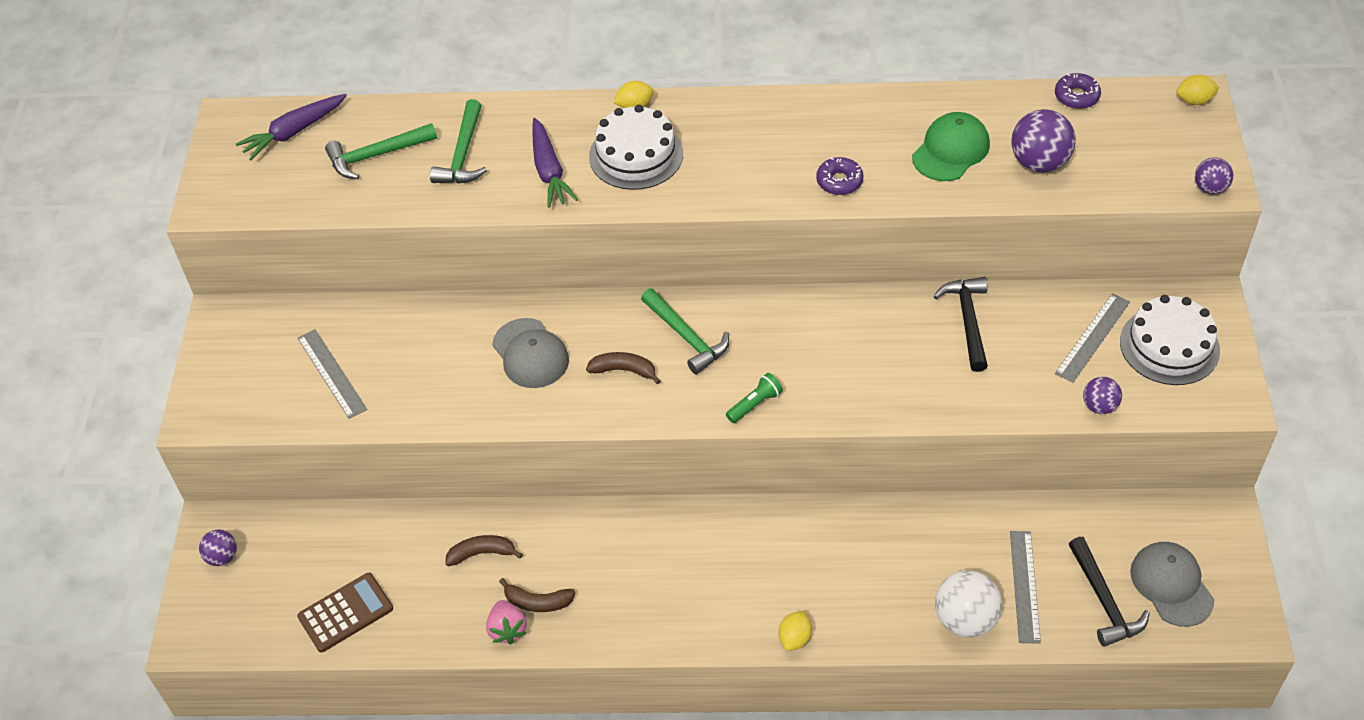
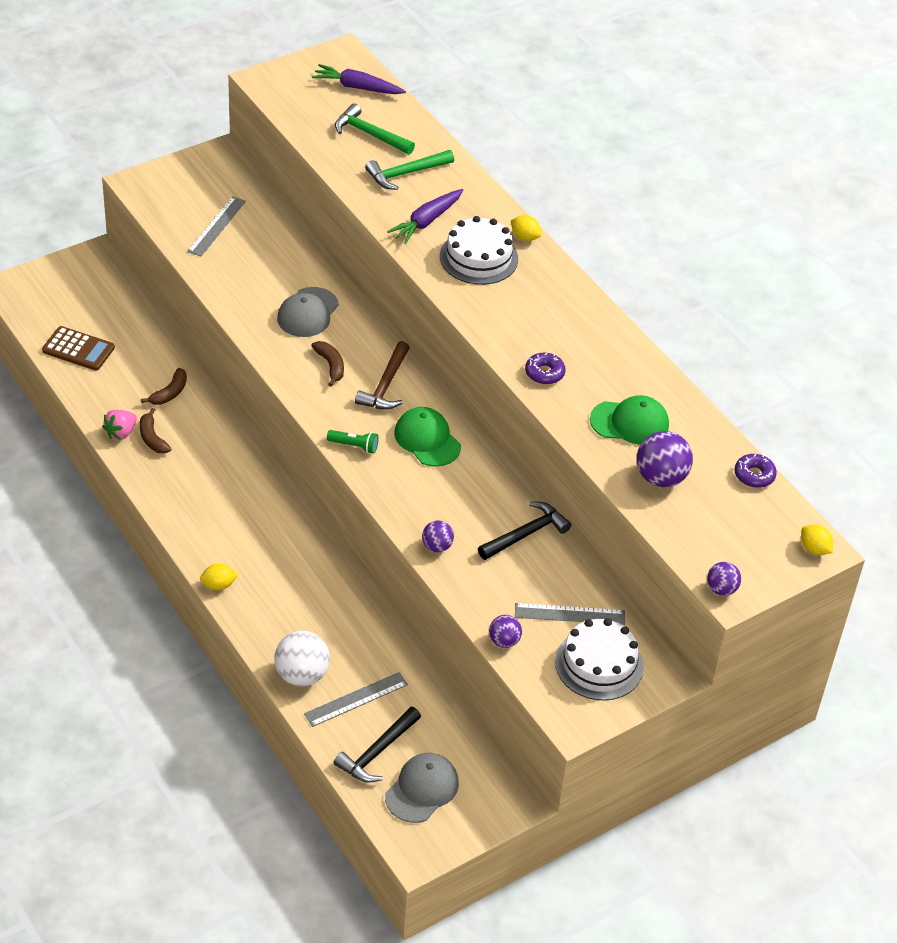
camera: 50 degrees right, 5 degrees down
purple ball [199,529,237,566] -> purple ball moved to [422,521,454,552]
brown banana [445,535,523,566] -> brown banana turned 75 degrees clockwise [141,368,187,405]
green hammer [641,288,729,374] -> brown hammer [355,341,410,410]
none -> green cap [394,407,461,467]

